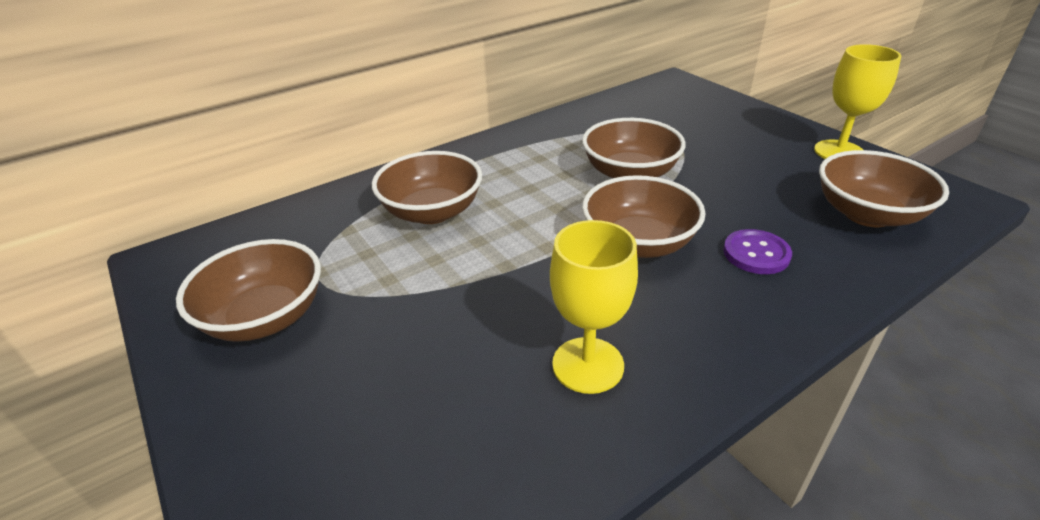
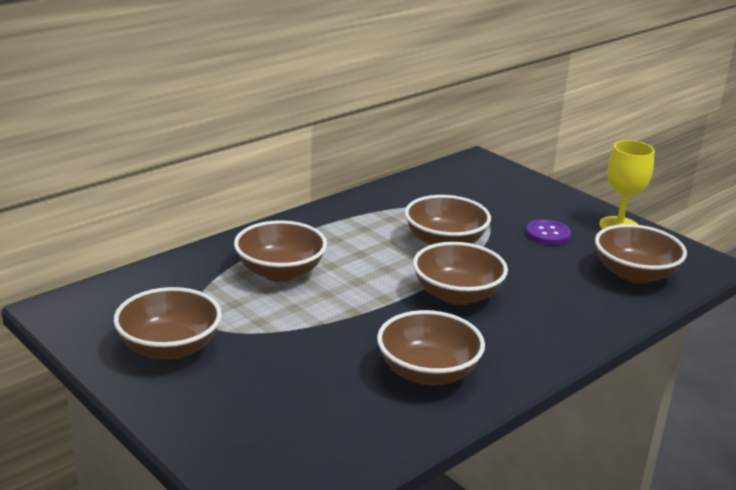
camera: 10 degrees left, 10 degrees down
yellow goblet [550,220,638,394] -> brown bowl [377,310,485,386]
purple button [723,229,792,274] -> purple button moved to [526,219,571,245]

